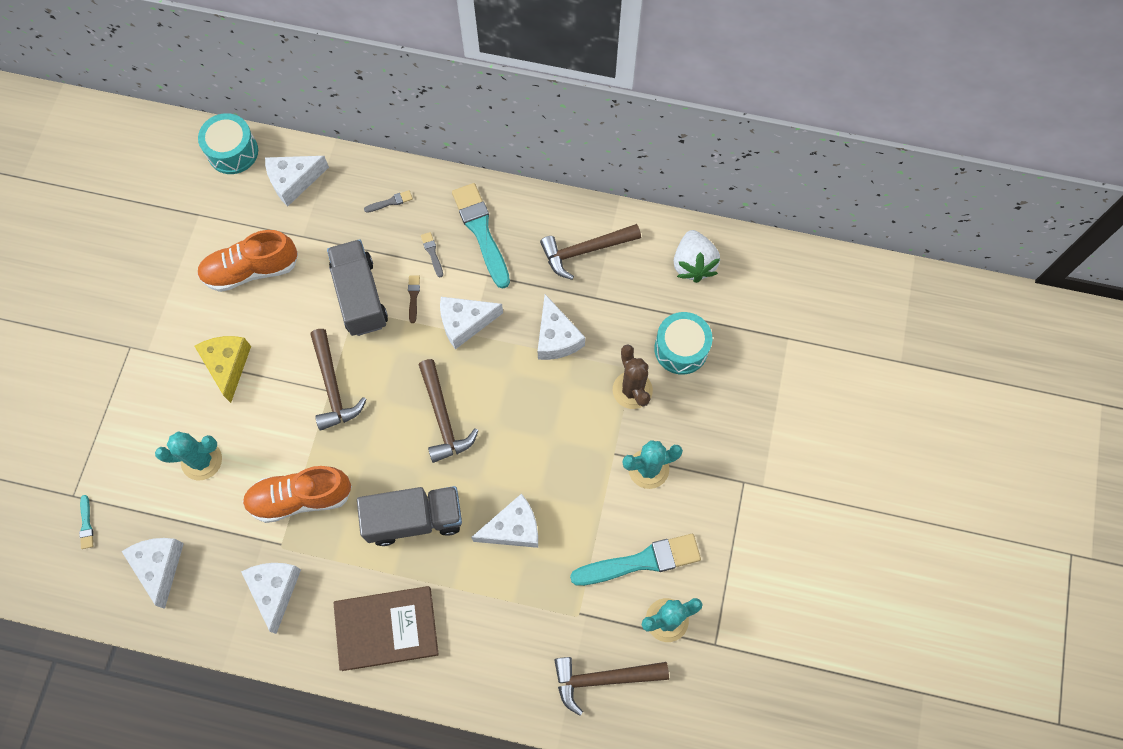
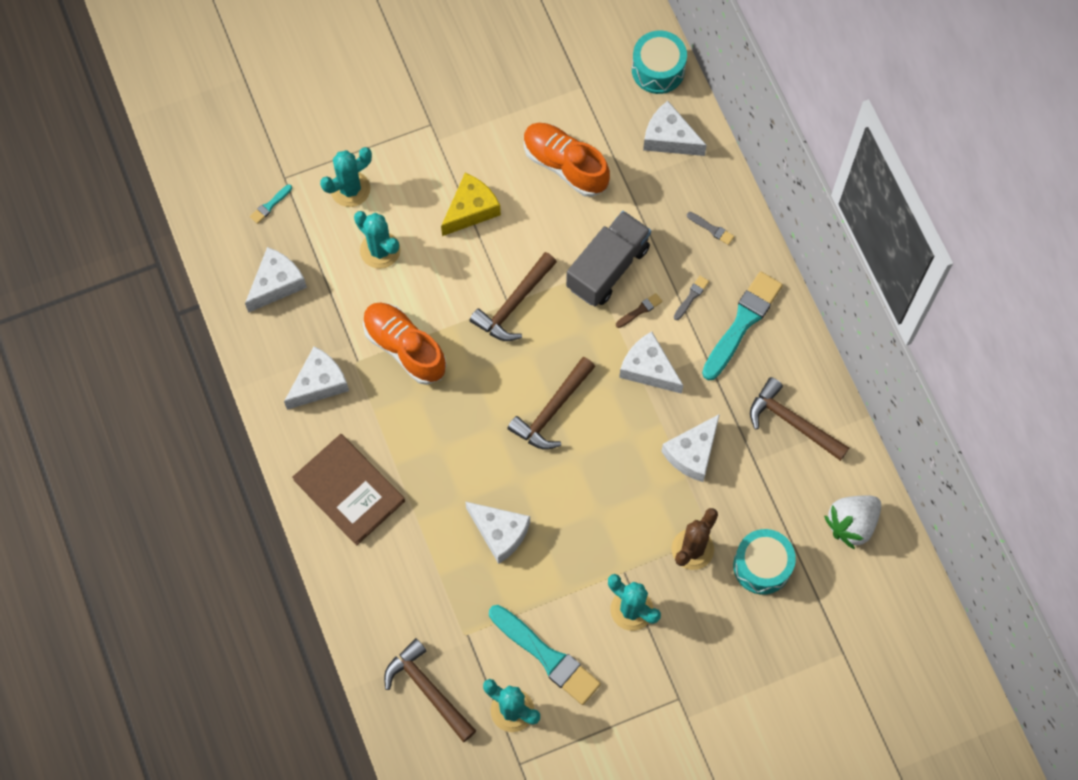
camera: 55 degrees right, 0 degrees up
grey truck [357,486,462,546] -> none
none -> turquoise cactus [320,147,372,207]

